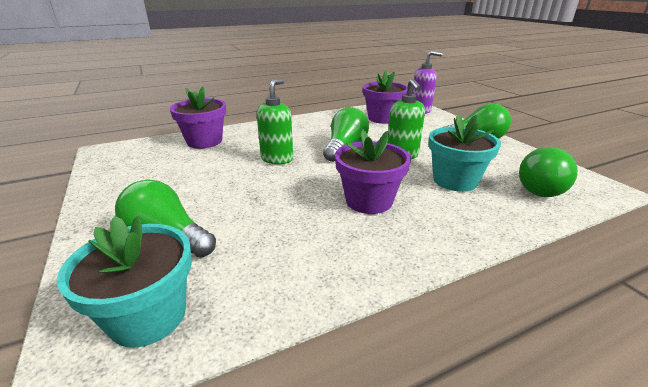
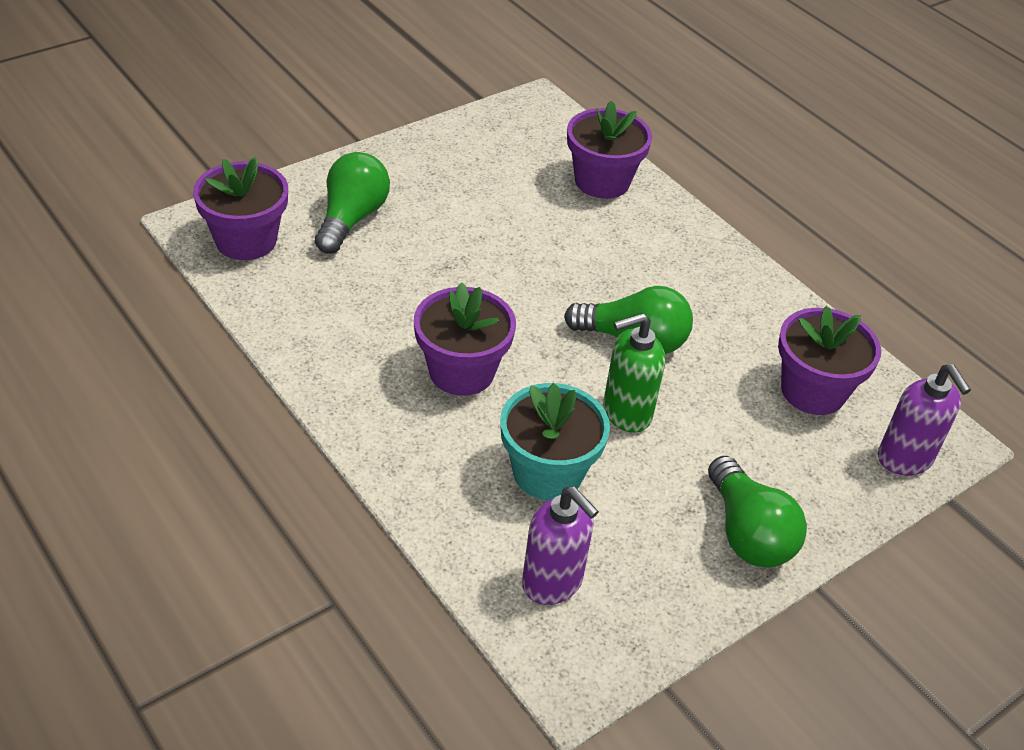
camera: 75 degrees right, 15 degrees up
turquoise flower pot [57,216,192,348] -> purple flower pot [193,157,288,260]
green soap dispenser [257,79,293,164] -> none
green light bulb [519,147,578,197] -> purple soap dispenser [522,486,599,605]

